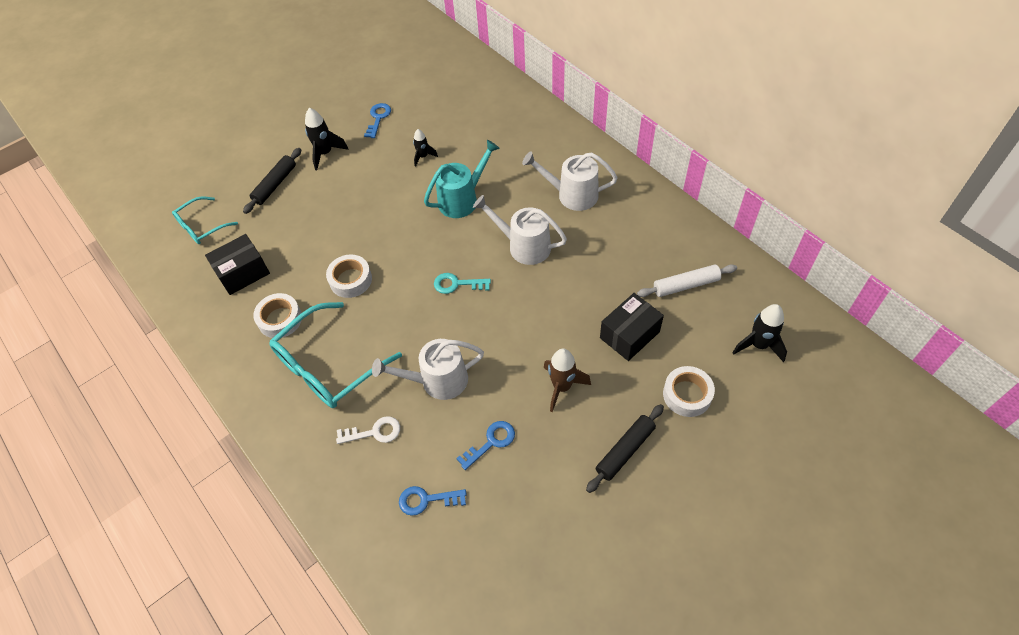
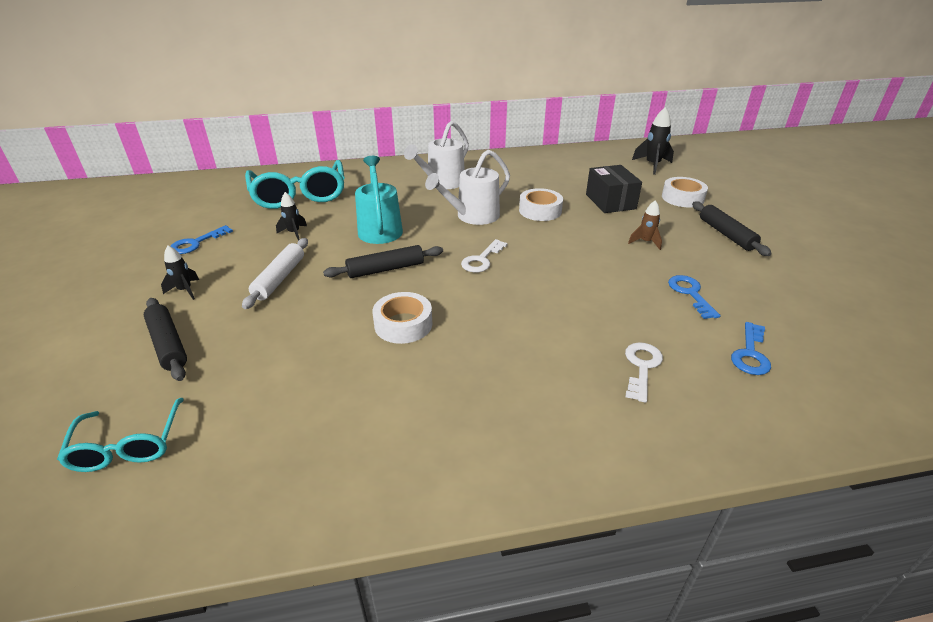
camera: 65 degrees left, 20 degrees down
black box [205,234,270,295] -> none
white tape [254,293,302,338] -> white tape moved to [519,188,563,221]
turquoise glasses [269,302,402,408] -> turquoise glasses moved to [245,160,345,209]
black rocket [305,108,349,170] -> black rocket [161,245,199,300], size x0.62
blue key [364,103,391,138] -> blue key turned 90 degrees counterclockwise [171,225,233,254]
white watering can [372,339,484,400] -> none
turquoise key [434,273,491,294] -> white key [461,239,507,272]
brown rocket [544,349,591,412] -> brown rocket [628,200,662,250], size x0.62
white rolling pin [637,264,737,297] -> white rolling pin moved to [242,238,308,309]
none -> black rolling pin [323,245,443,278]

